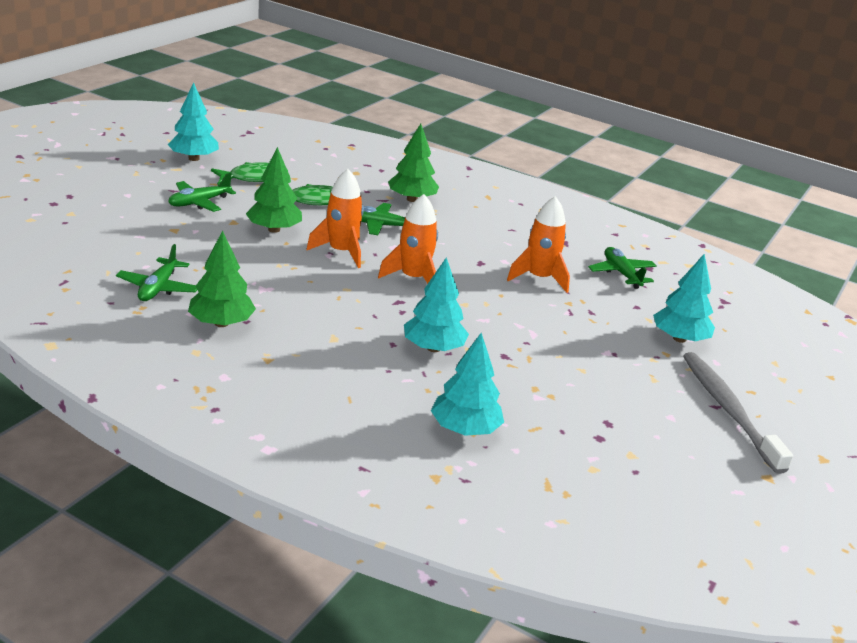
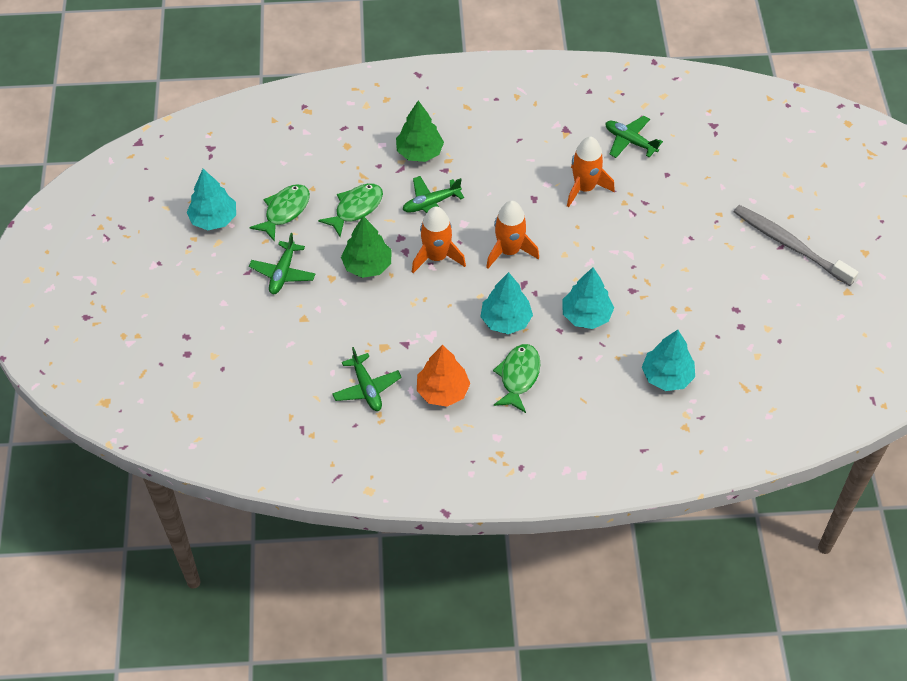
camera: 30 degrees left, 25 degrees up
green tree [188,230,256,327] -> orange tree [417,345,470,407]
turquoise tree [653,254,715,343] -> turquoise tree moved to [480,272,533,334]
none -> green fish [493,344,540,413]

